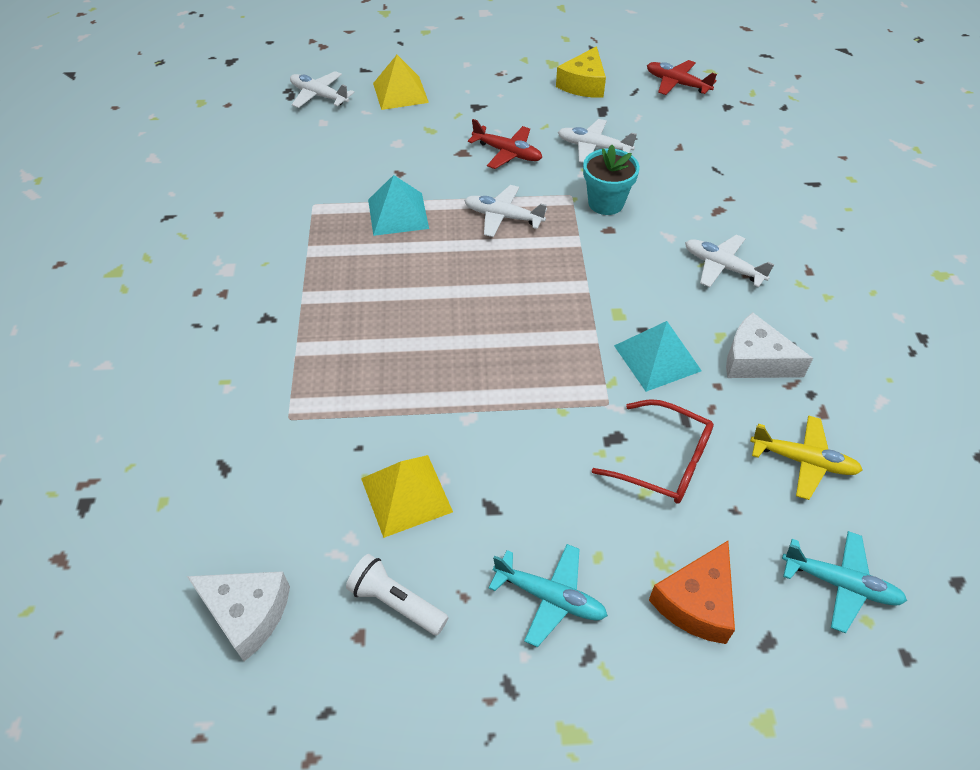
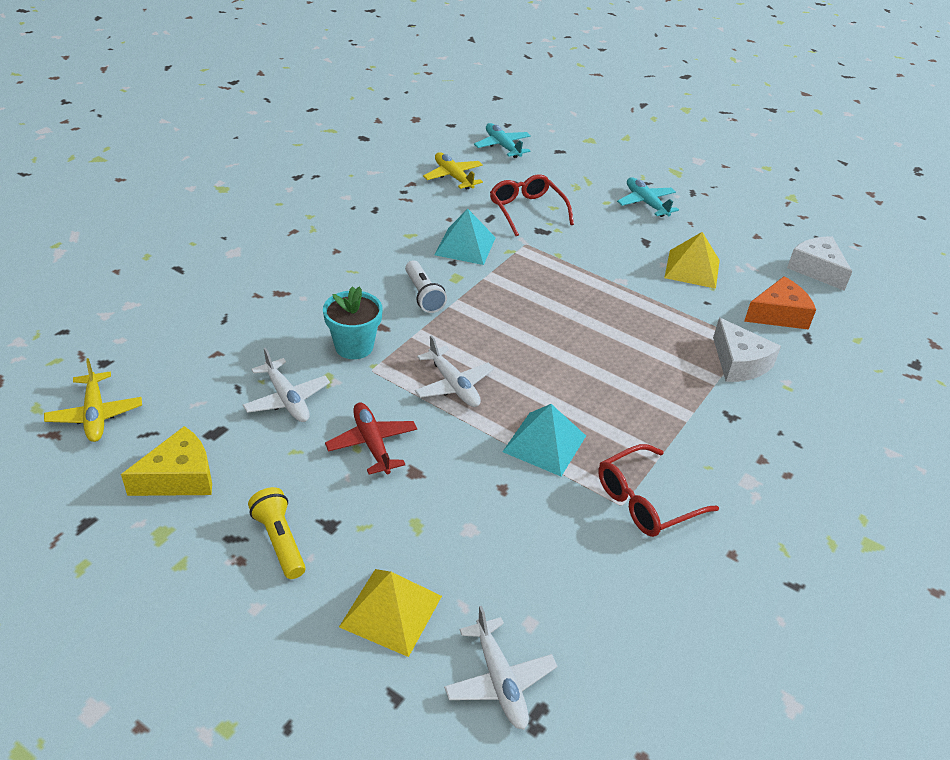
camera: 145 degrees left, 10 degrees down
white flashlight [346,554,448,635] -> white flashlight moved to [405,260,447,313]
red plane [647,60,717,95] -> yellow plane [44,358,142,442]
orange cheese [649,541,735,644] -> orange cheese moved to [744,276,816,330]
white plane [685,235,774,287] -> none
white cheese [726,312,813,378] -> white cheese moved to [713,318,781,382]
none -> yellow flashlight [248,487,306,579]
none -> red glasses [598,444,719,537]

